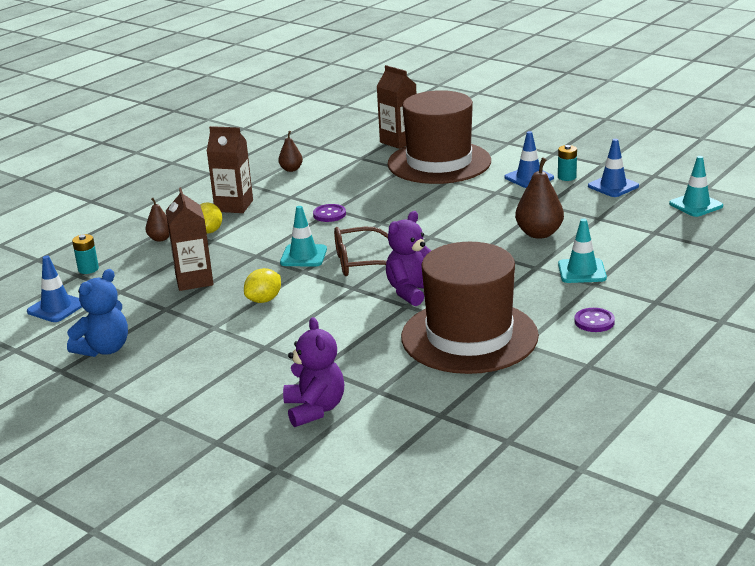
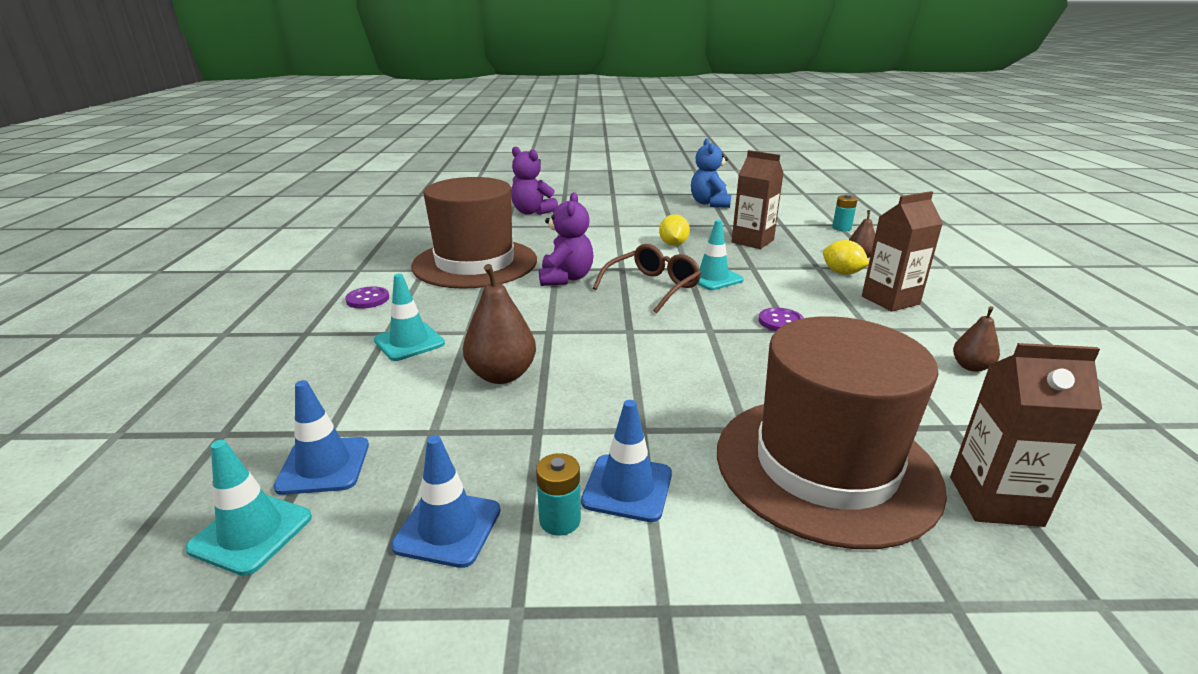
camera: 140 degrees right, 0 degrees up
blue traffic cone [27,256,82,322] -> blue traffic cone moved to [274,380,369,495]

